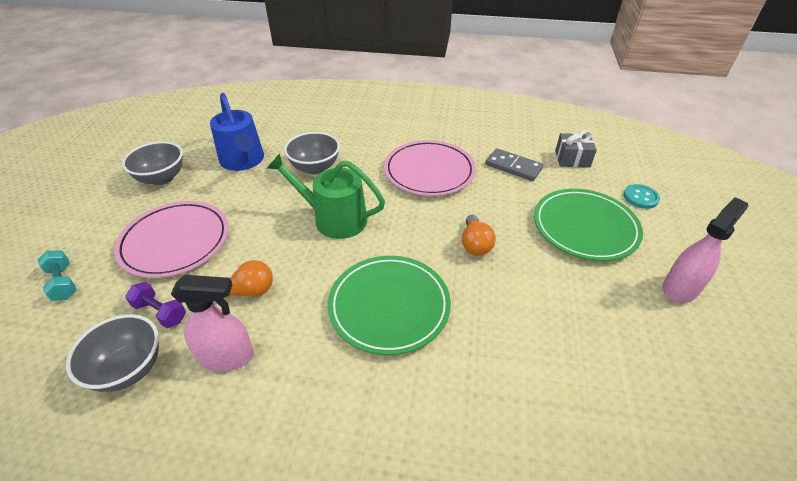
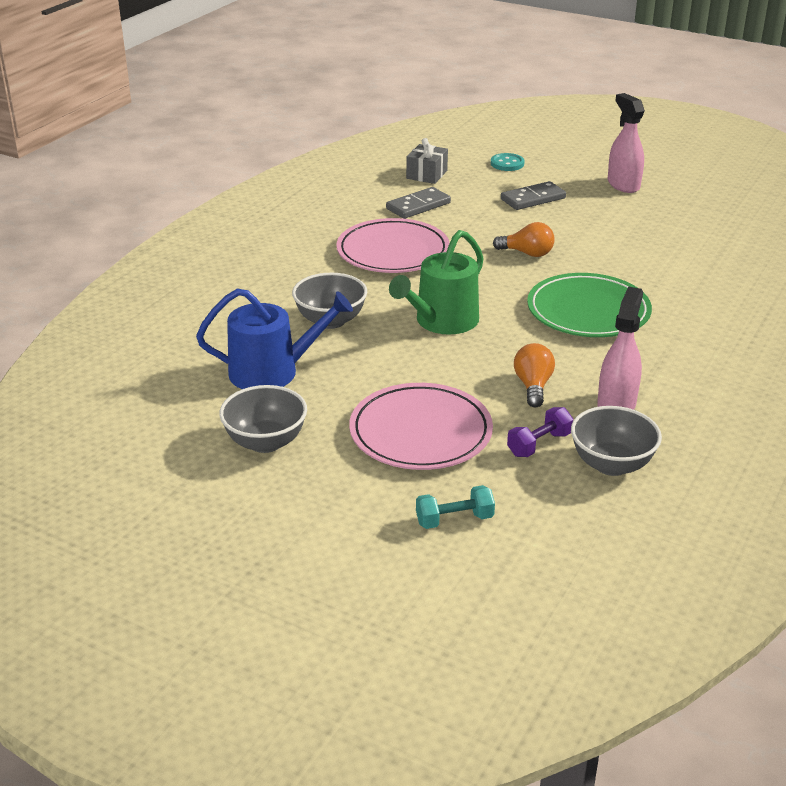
camera: 70 degrees left, 10 degrees down
green plate [534,189,643,261] -> grey domino [501,181,566,210]

